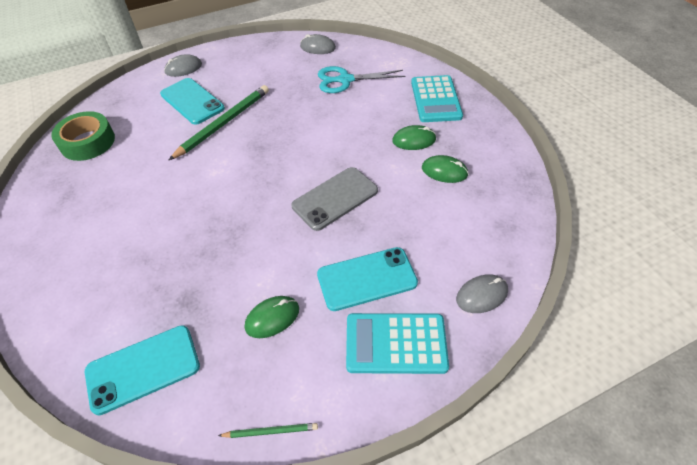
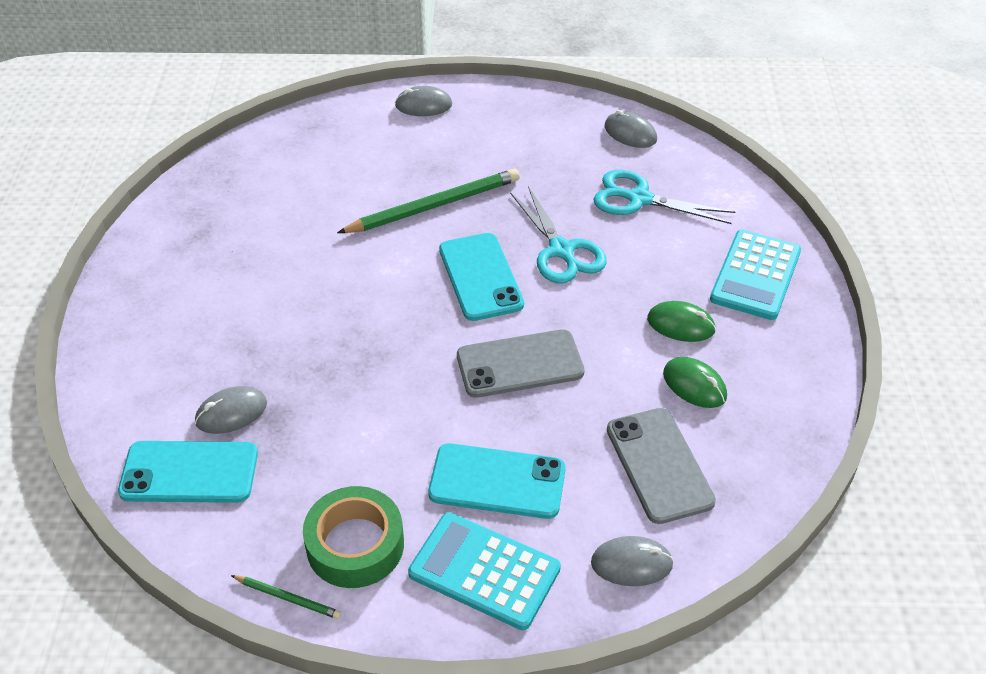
camera: 25 degrees right, 5 degrees down
green tape [51,111,115,161] -> green tape moved to [303,486,404,588]
turquoise phone [160,78,225,125] -> turquoise phone moved to [439,233,524,321]
green mouse [245,296,299,338] -> none
none -> grey mouse [195,386,267,434]
none -> turquoise scissors [510,186,607,284]
none -> grey phone [607,408,716,524]

